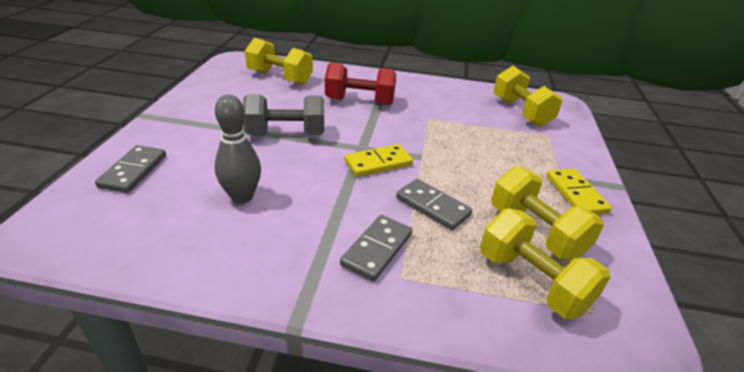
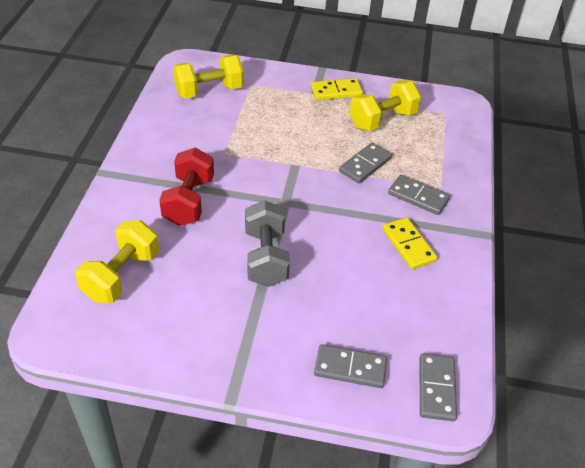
camera: 90 degrees left, 10 degrees up
grey bowling pin [215,94,261,204] -> none
yellow domino [344,144,413,177] -> yellow domino moved to [382,217,438,269]
yellow dumbbell [480,208,611,319] -> none
none -> grey domino [420,353,457,421]

